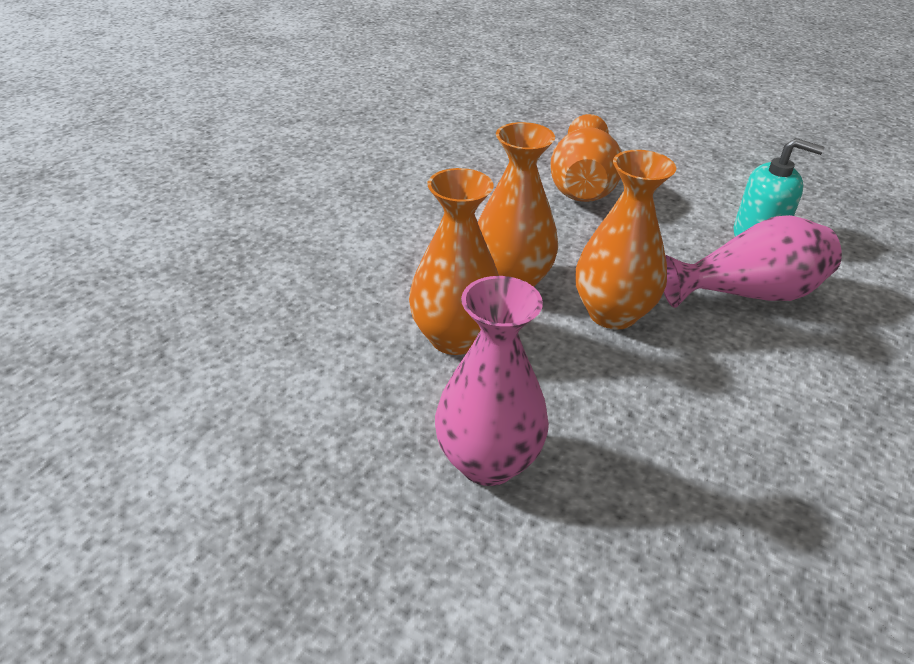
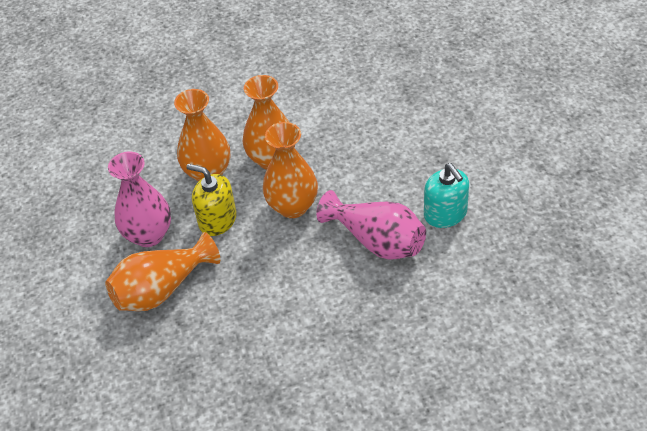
camera: 50 degrees right, 10 degrees up
orange vase [550,114,622,202] -> orange vase moved to [105,232,220,311]
none -> yellow soap dispenser [186,164,237,236]

